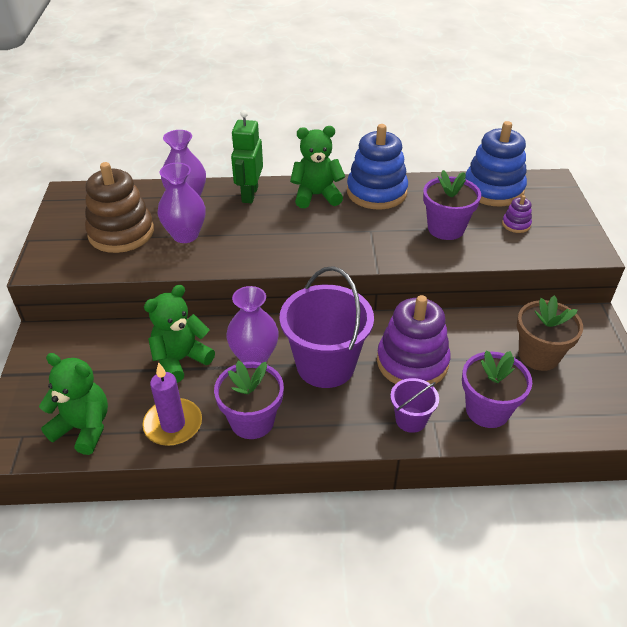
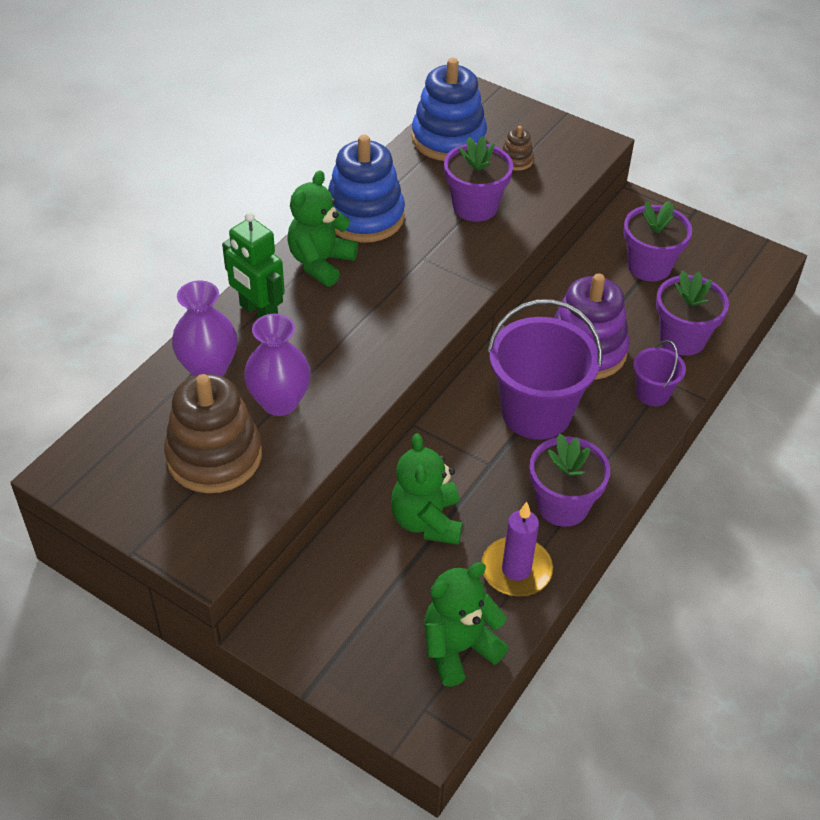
camera: 55 degrees left, 5 degrees up
purple vase [226,286,279,363] -> none
purple stacking toy [502,195,532,233] -> brown stacking toy [502,126,534,171]
brown flower pot [517,296,583,371] -> purple flower pot [623,201,692,282]

